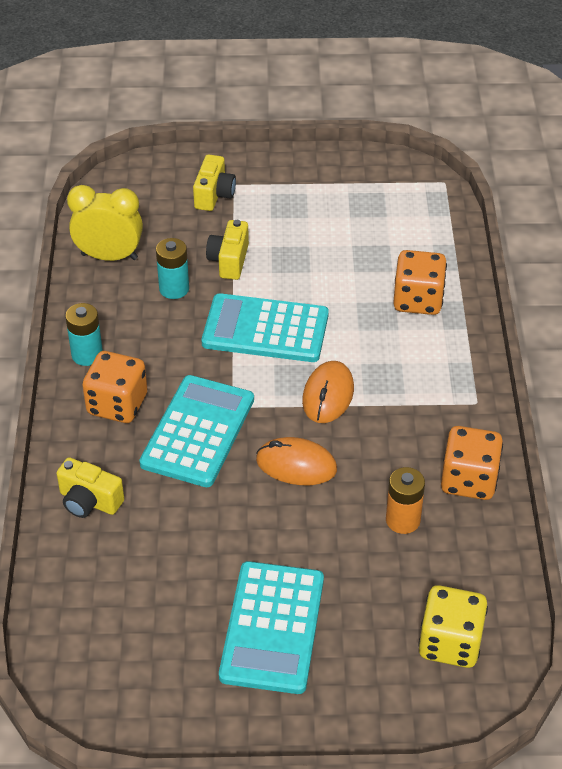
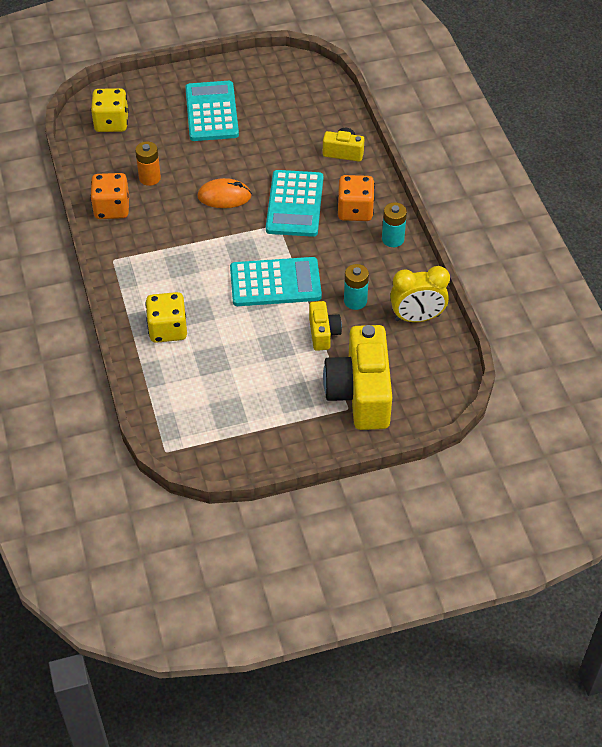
camera: 165 degrees right, 5 degrees up
yellow camera [193,154,236,211] -> yellow camera [323,325,392,430], size x2.03
orange mouse [302,361,354,423] -> none
orange dice [393,250,447,315] -> yellow dice [145,292,187,343]

